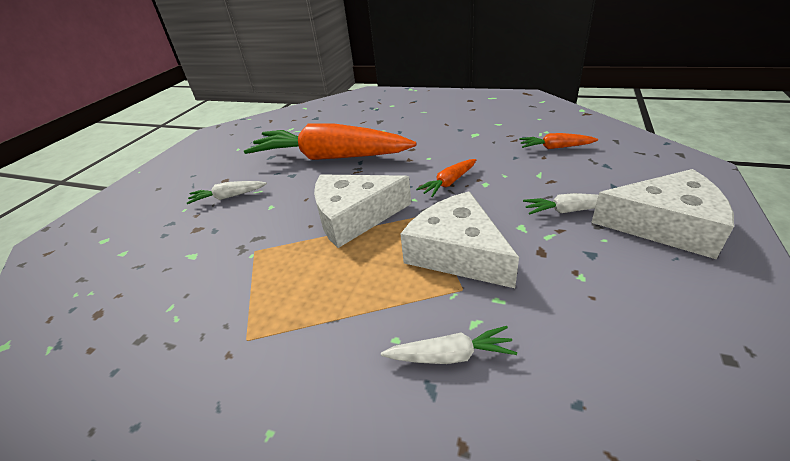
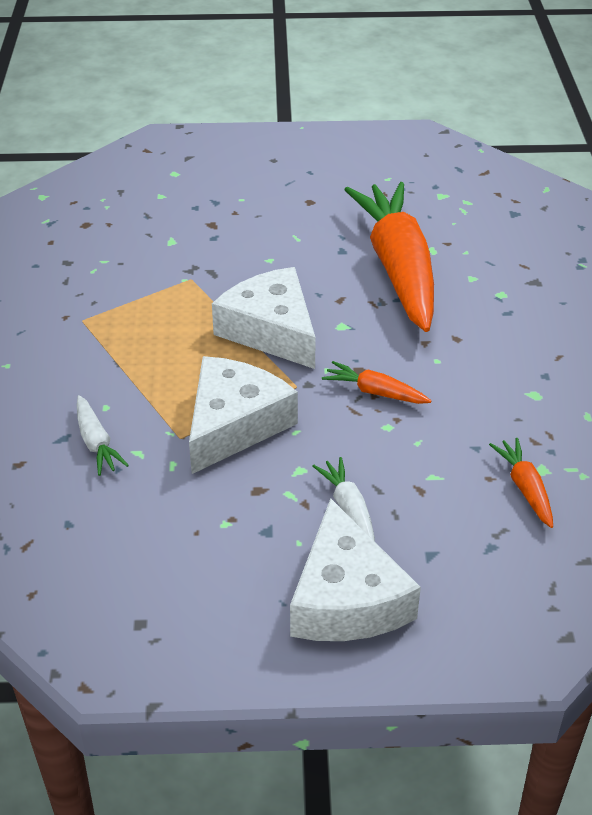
camera: 65 degrees right, 5 degrees up
white carrot [187,181,267,204] -> none

